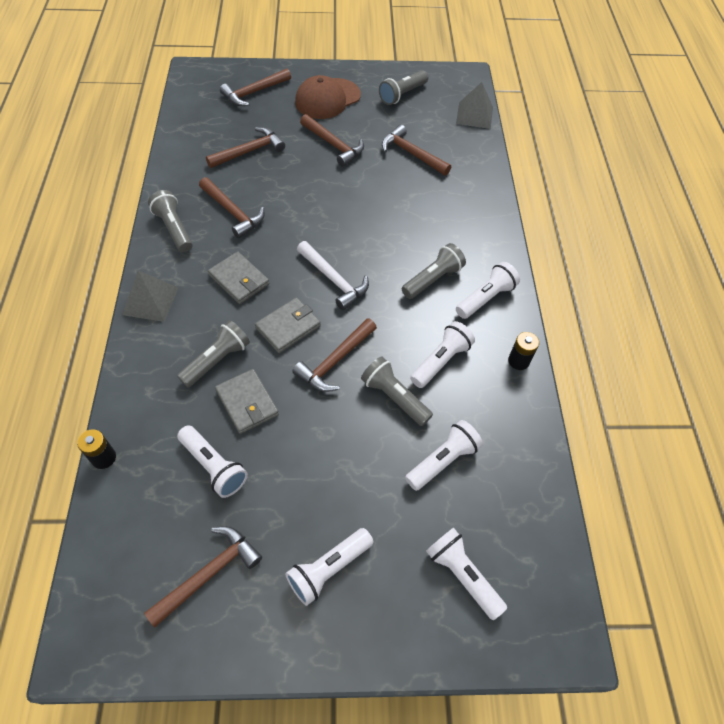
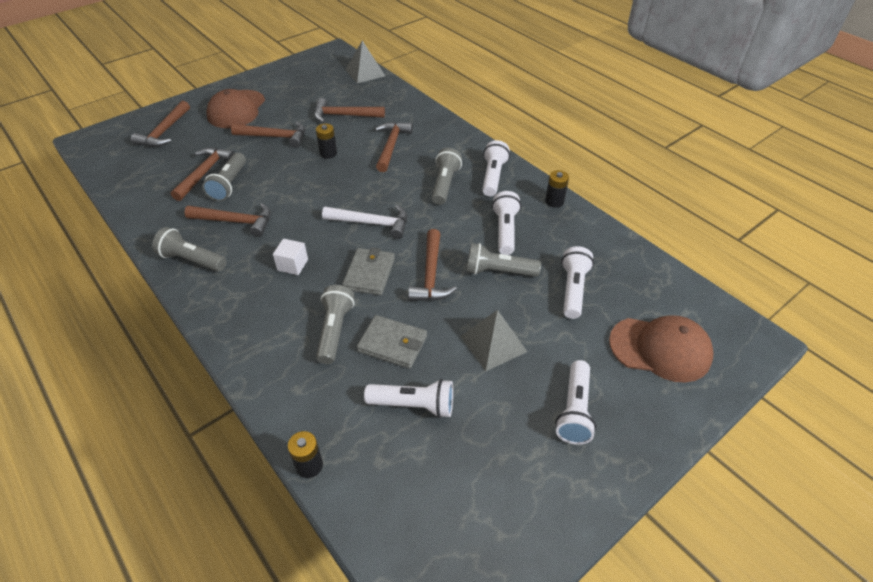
camera: 35 degrees left, 10 degrees down
grey pyramid [122,270,179,322] -> grey pyramid moved to [460,310,527,371]
brown hammer [144,526,262,627] -> brown hammer moved to [375,122,413,172]
grey wallet [208,251,269,304] -> white cube [273,239,308,275]
grey flashlight [379,70,428,105] -> grey flashlight moved to [202,153,246,201]
white flashlight [426,528,507,620] -> brown cap [609,315,714,383]
none -> black battery [316,124,337,159]

